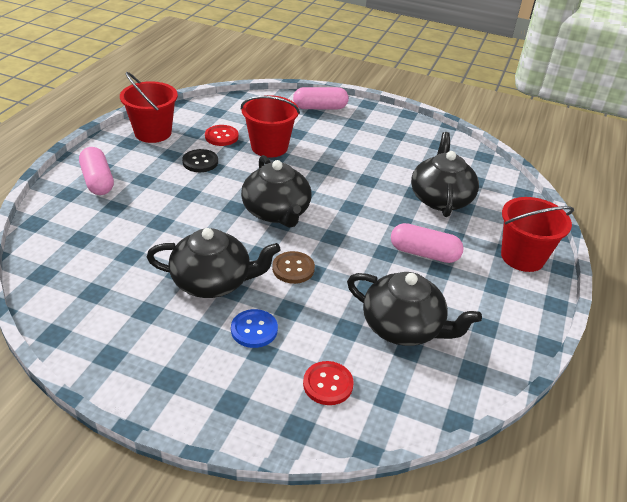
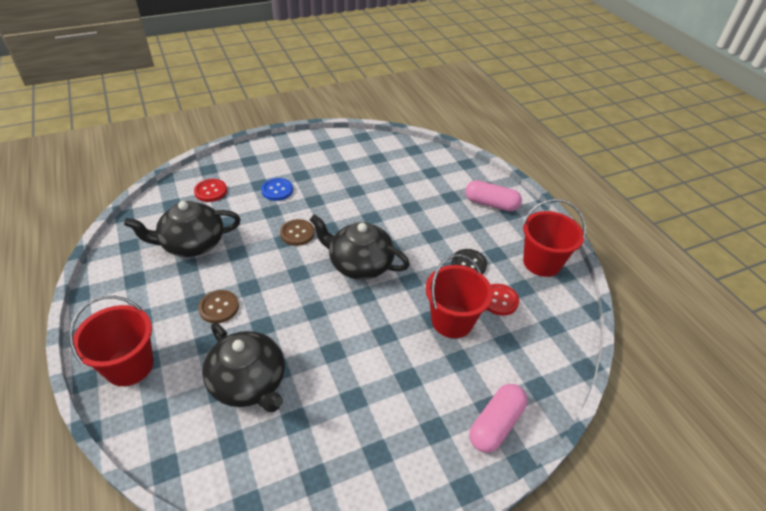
camera: 135 degrees right, 5 degrees up
black teapot [147,228,281,298] -> none
pink capsule [391,223,464,263] -> brown button [198,290,239,323]

